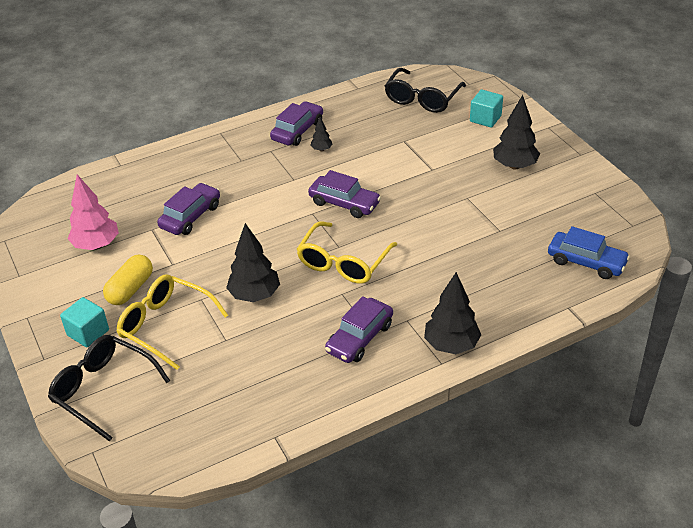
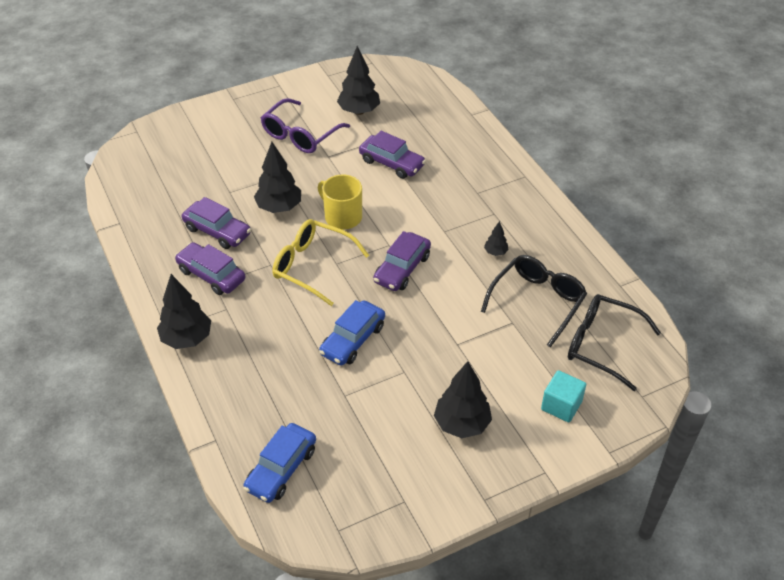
camera: 90 degrees right, 5 degrees up
black glasses [48,335,170,442] -> black glasses moved to [481,255,587,347]
turquoise cube [60,297,109,348] -> none
pink tree [68,175,119,250] -> black tree [337,46,380,115]
yellow capsule [103,255,153,305] -> purple glasses [261,98,350,153]
yellow glasses [117,275,228,370] -> none
purple car [270,101,323,146] -> purple car moved to [182,197,251,249]
none -> yellow mug [318,174,362,230]
none -> blue car [319,300,385,366]

